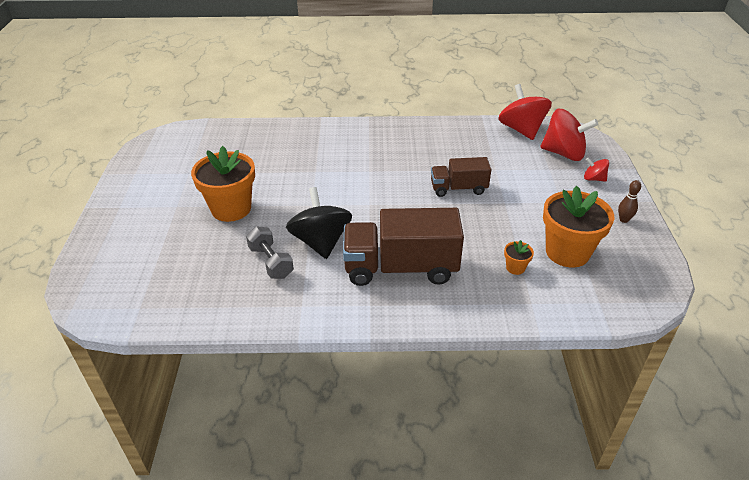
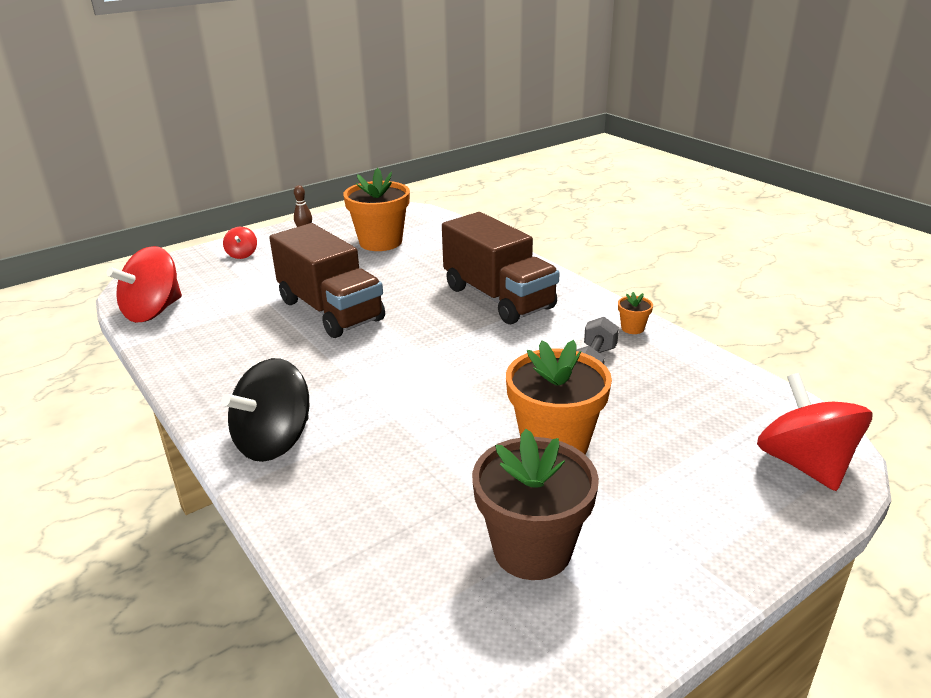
camera: 125 degrees left, 10 degrees down
black spinning top [286,187,352,259] -> black spinning top moved to [221,358,309,462]
brown truck [431,157,491,197] -> brown truck [269,223,385,338], size x1.74
orange flower pot [504,240,534,275] -> orange flower pot moved to [618,292,653,334]
red spinning top [540,109,598,161] -> red spinning top moved to [757,373,872,491]
none -> brown flower pot [472,429,599,580]

